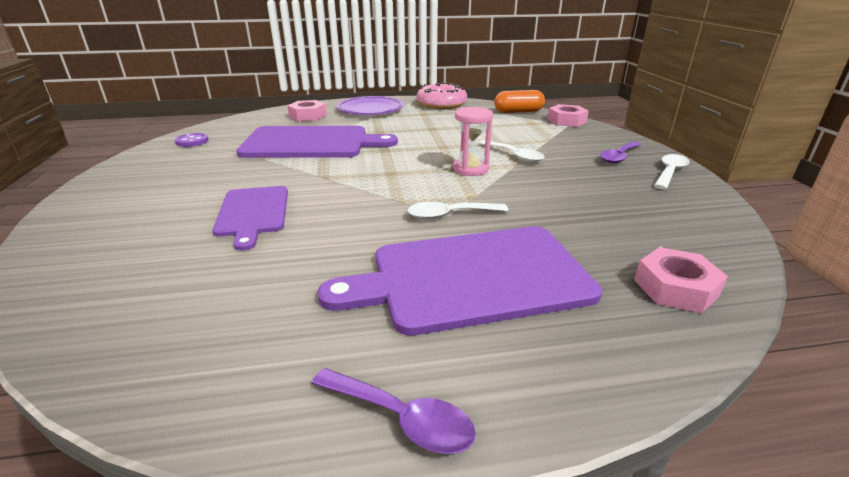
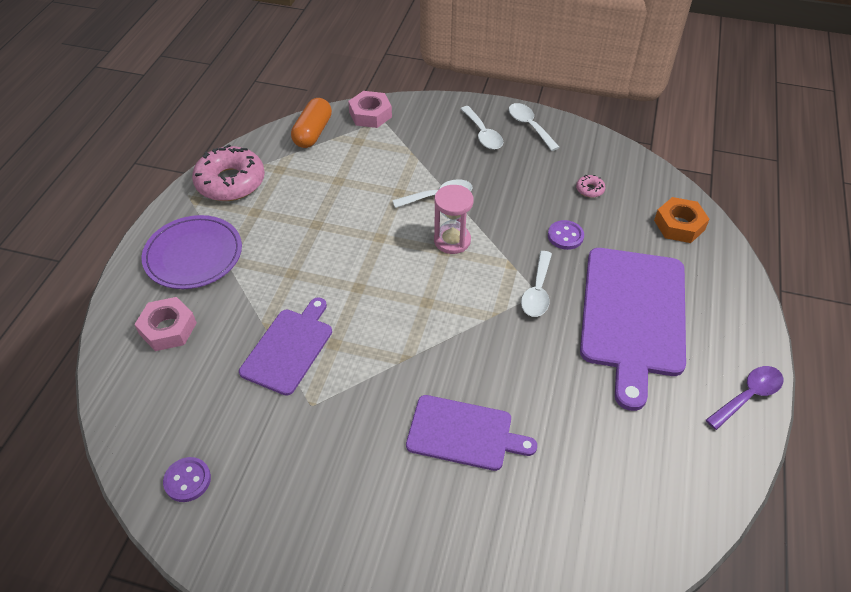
camera: 65 degrees left, 20 degrees up
purple cutting board [236,126,398,158] -> purple cutting board [239,297,332,396], size x0.59
purple spoon [600,142,641,163] -> white spoon [461,106,503,150]
pink nut [634,247,728,313] -> orange nut [654,197,709,243]
none -> purple button [548,220,584,250]
none -> pink donut [576,175,605,198]

